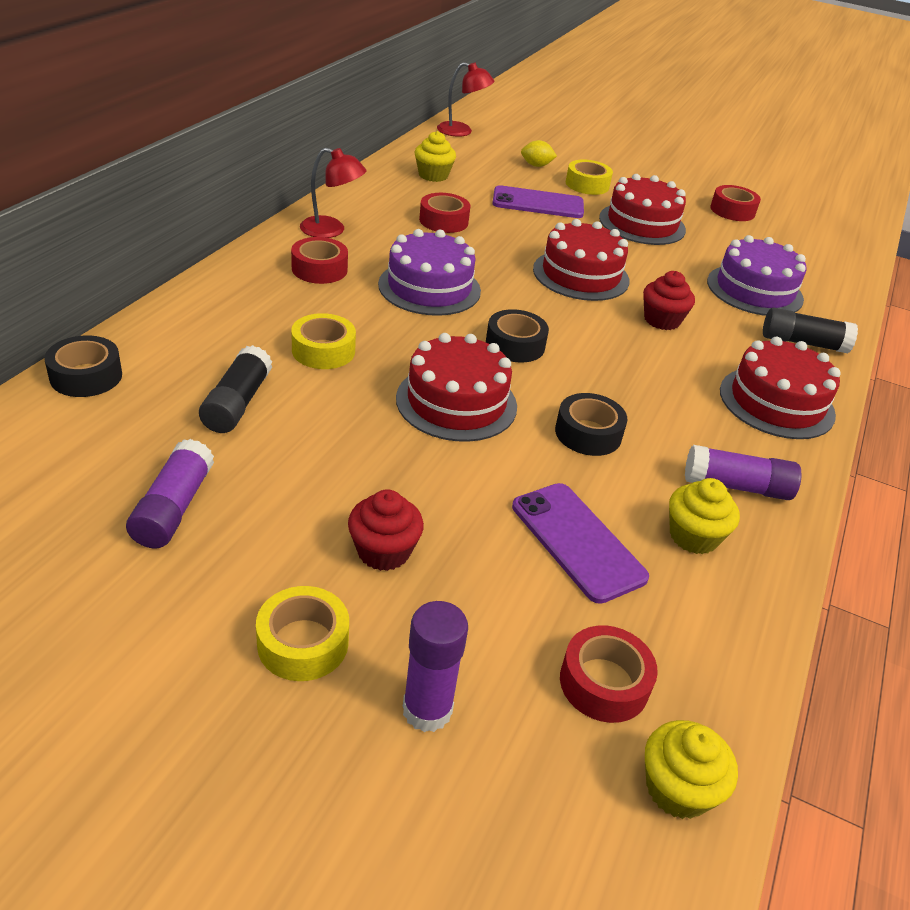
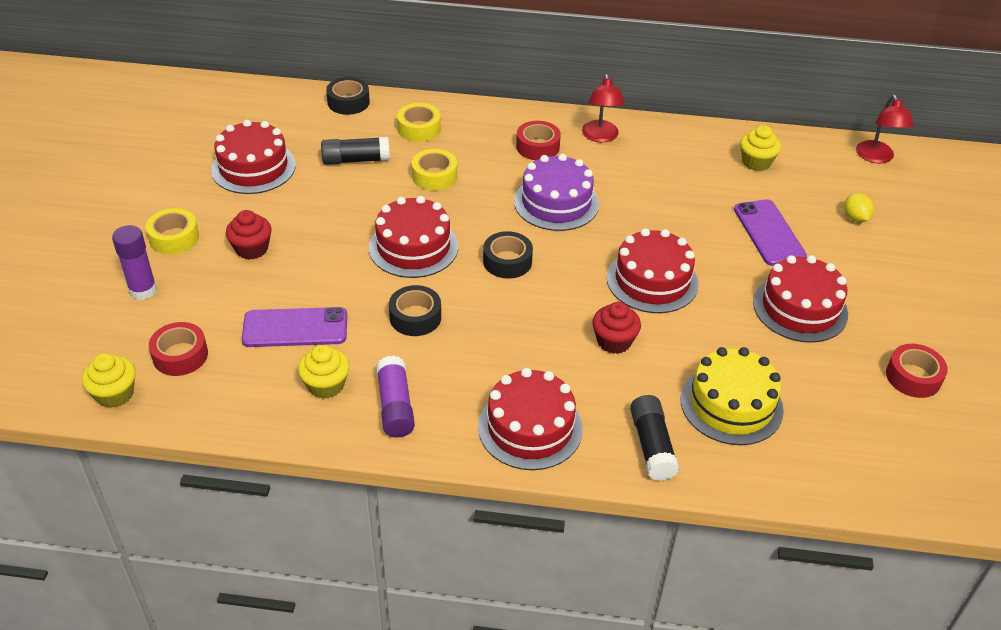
camera: 75 degrees right, 5 degrees up
purple glue stick [126,439,214,548] -> red cake [211,120,296,194]
red tape [419,193,471,233] -> none
purple phone [512,483,649,604] -> purple phone turned 45 degrees clockwise [242,307,347,347]
yellow tape [566,159,613,195] -> yellow tape moved to [397,103,441,142]
purple cake [707,235,807,316] -> yellow cake [680,347,784,445]

